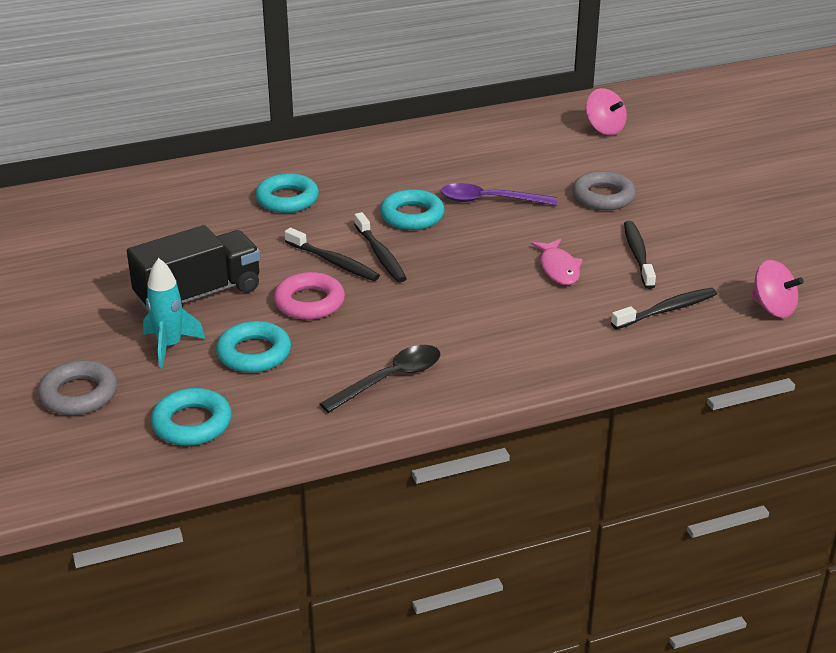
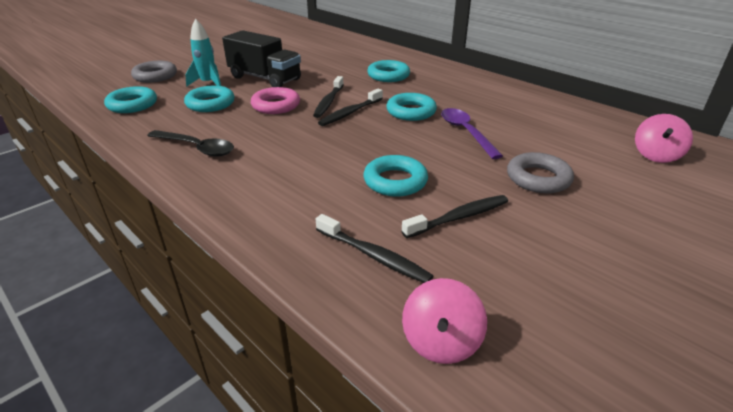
camera: 65 degrees right, 0 degrees up
pink fish [531,239,583,285] -> turquoise ring [364,155,428,197]

